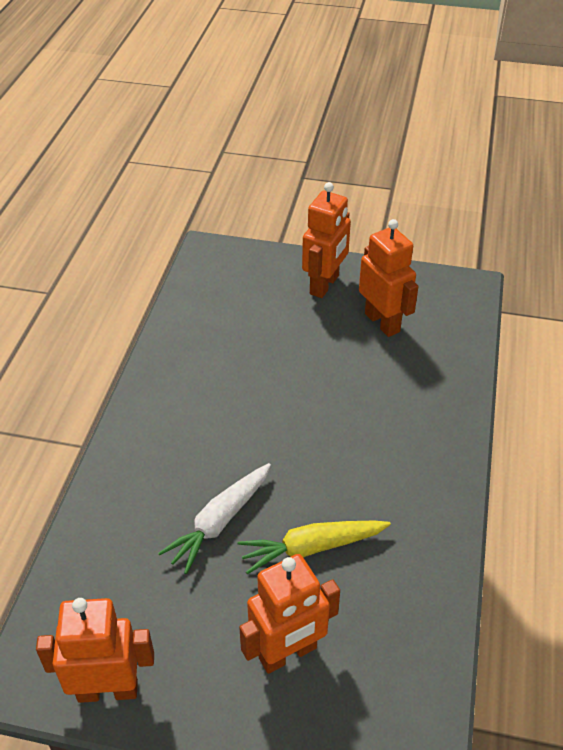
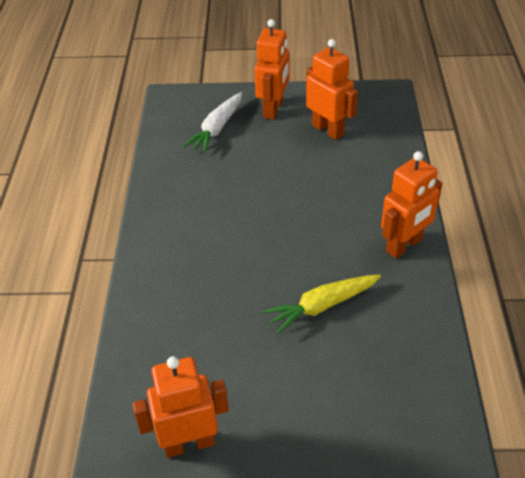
camera: 10 degrees left, 0 degrees up
white carrot [158,463,271,574] -> white carrot moved to [183,92,242,153]
orange robot [239,554,340,674] -> orange robot moved to [381,151,442,258]

